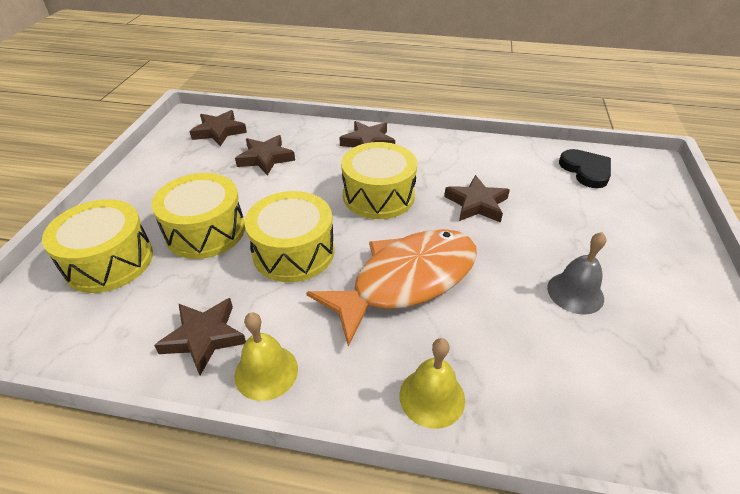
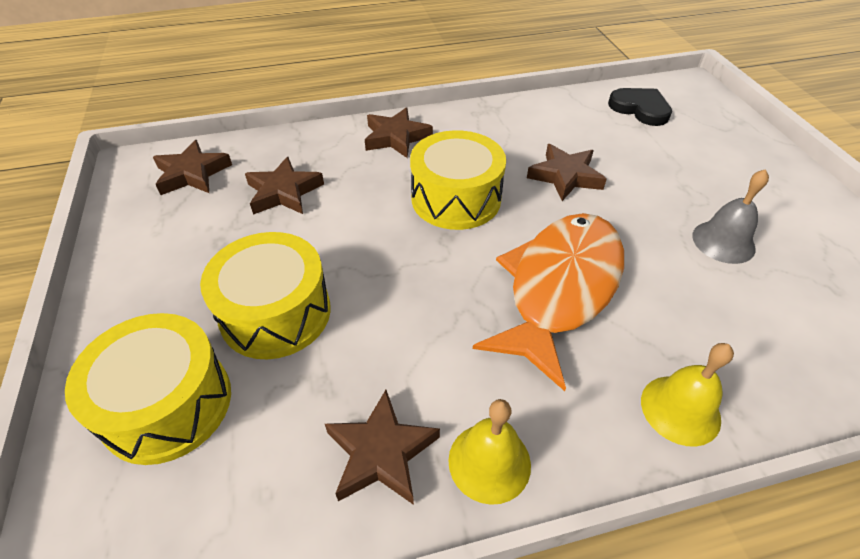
camera: 25 degrees left, 5 degrees up
yellow drum [245,191,335,282] -> none

